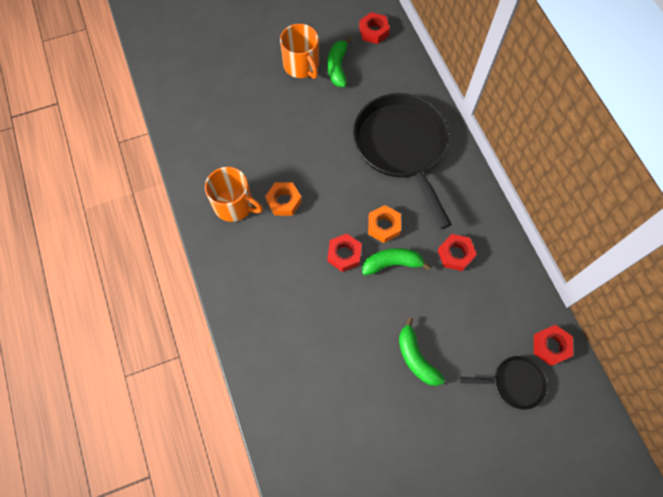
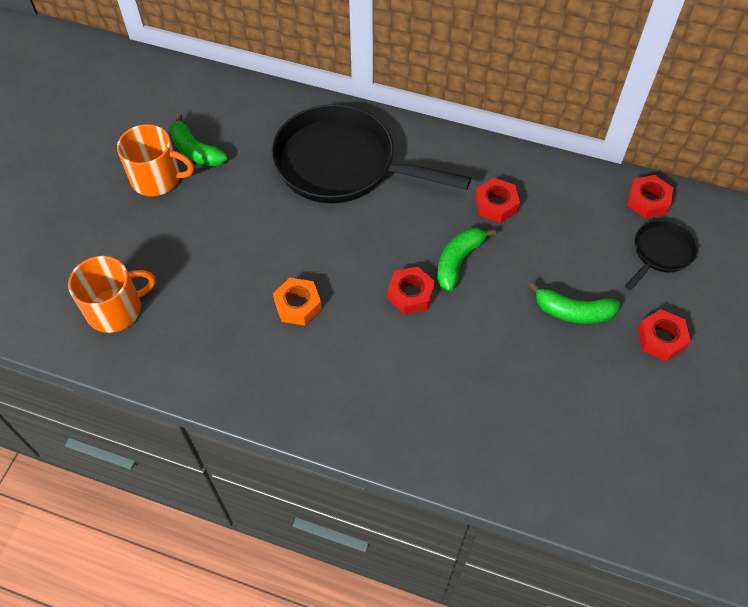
camera: 50 degrees left, 10 degrees down
orange mug [205,167,263,222] -> orange mug moved to [68,256,155,333]
red nut [359,12,390,44] -> red nut moved to [637,309,691,362]
orange nut [368,205,401,243] -> none

